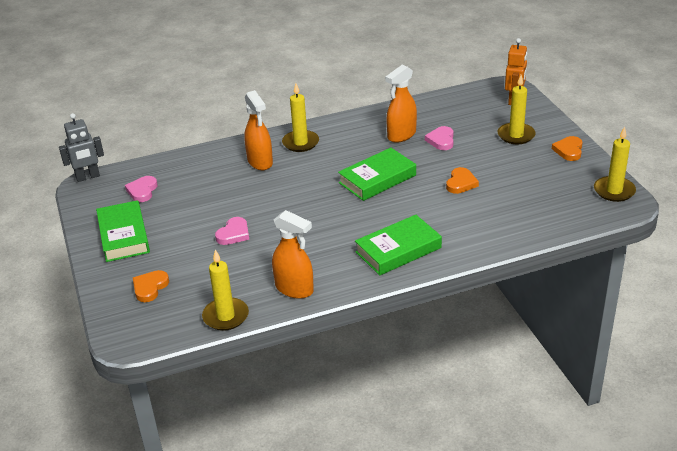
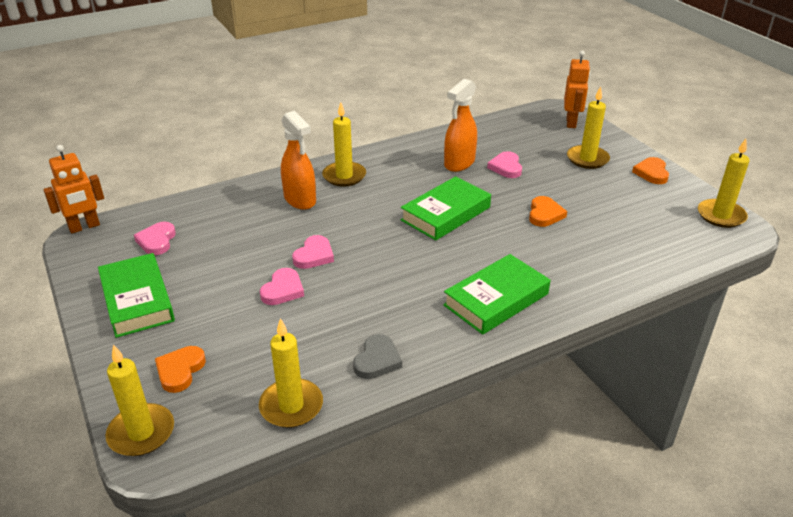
camera: 10 degrees left, 0 degrees up
grey robot [59,113,104,182] -> orange robot [43,145,104,234]
orange spray bottle [272,210,314,299] -> grey heart [353,334,402,379]
none -> yellow candle [105,344,174,456]
none -> pink heart [292,235,334,269]

